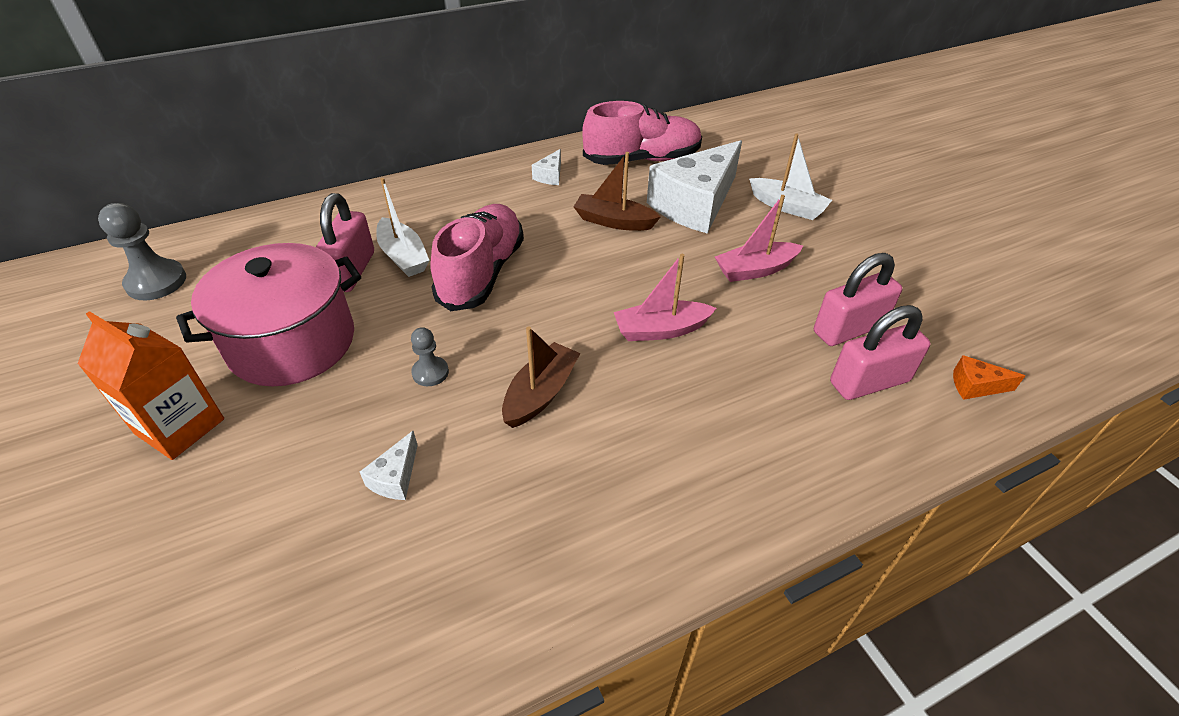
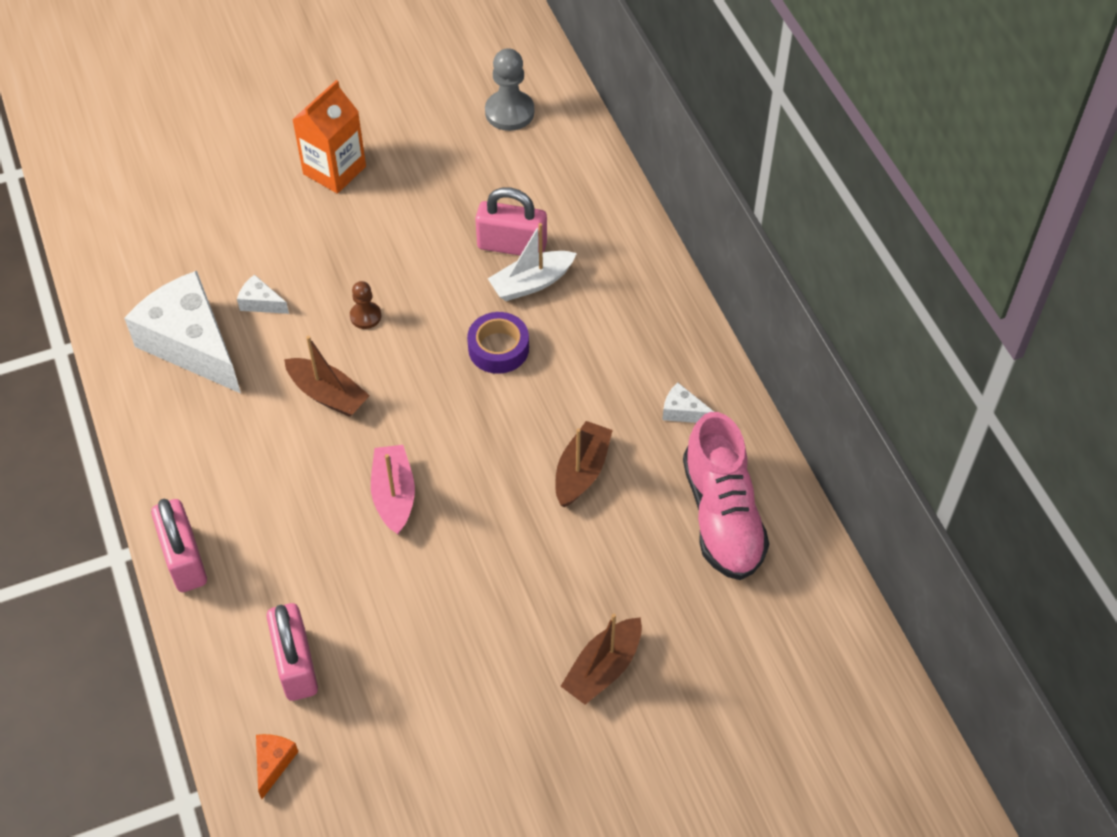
camera: 95 degrees right, 10 degrees up
pink pot [176,243,361,386] -> none
grey pawn [411,327,449,386] -> brown pawn [350,281,381,329]
pink shoe [430,204,524,311] -> purple tape [467,312,529,374]
white cheese [647,140,742,234] -> white cheese moved to [124,271,241,393]
pink boat [715,195,803,282] -> none
white boat [749,133,832,220] -> brown boat [561,614,642,705]
pink padlock [814,253,902,346] -> pink padlock moved to [151,499,207,592]

